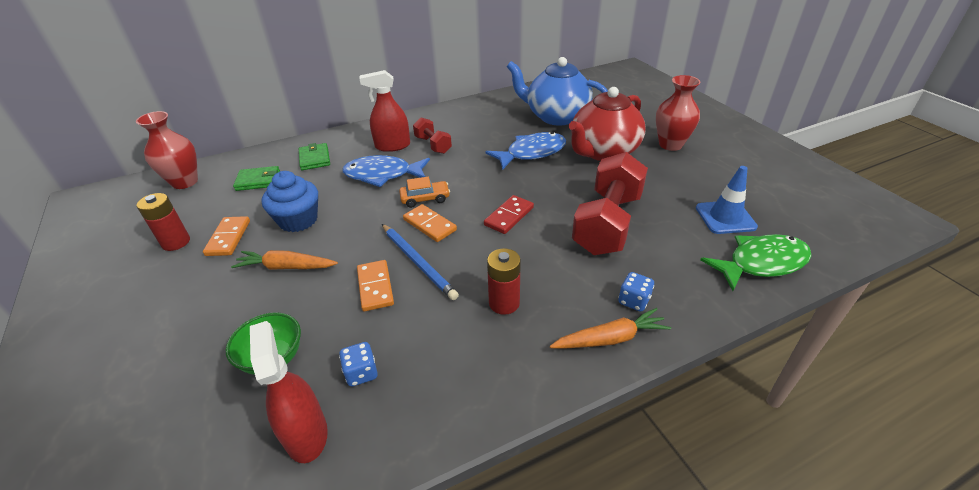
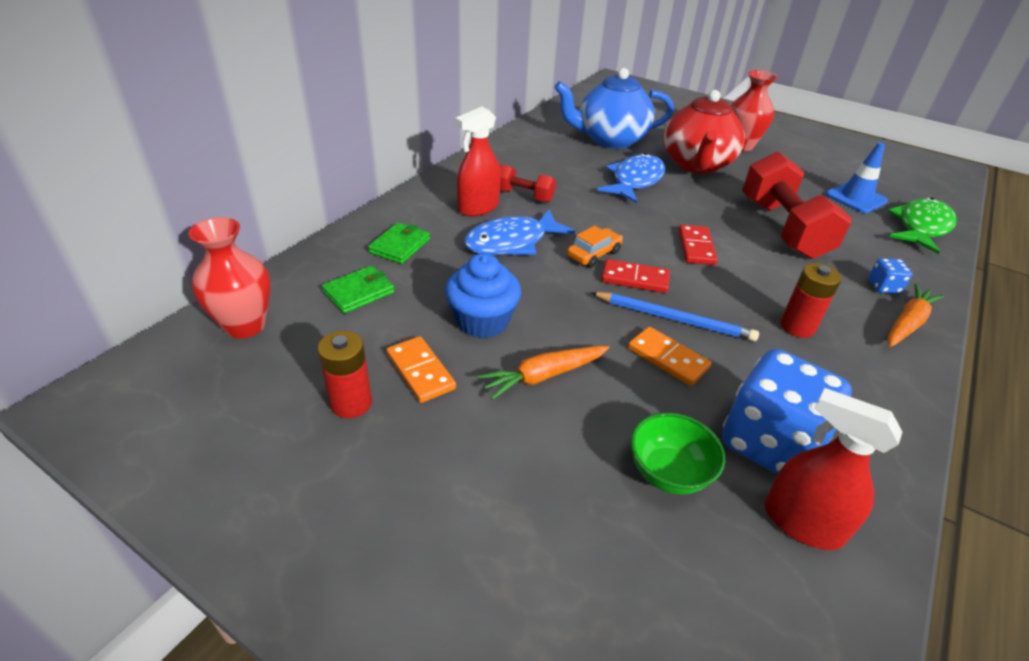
camera: 35 degrees left, 0 degrees up
green wallet [299,143,330,170] -> green wallet turned 75 degrees clockwise [368,222,430,264]
blue dice [339,342,378,387] -> blue dice [722,349,852,474], size x2.36
orange domino [403,204,457,242] -> red domino [601,259,670,293]

